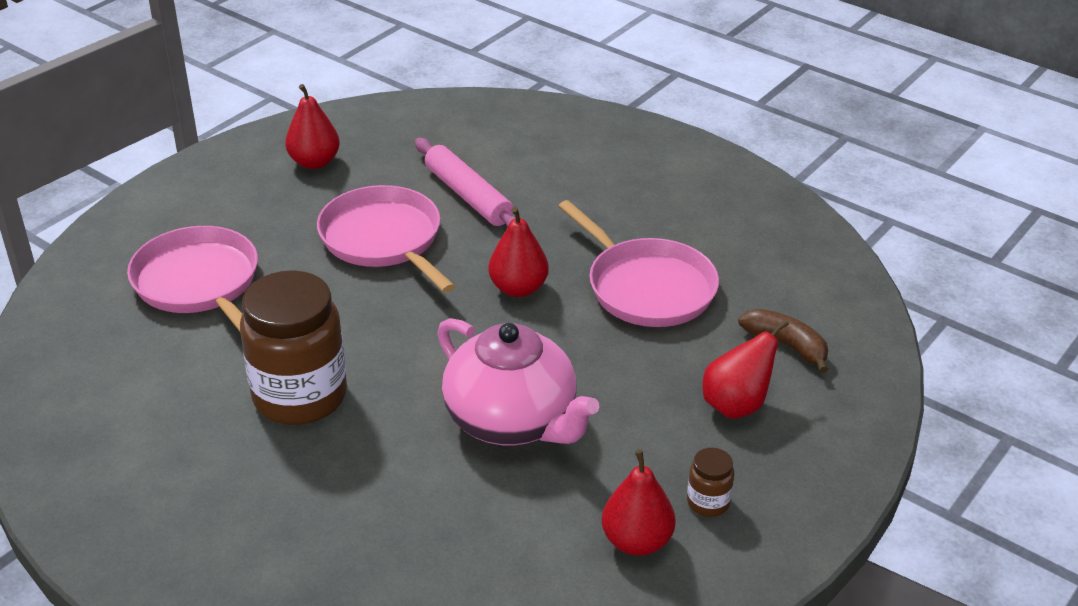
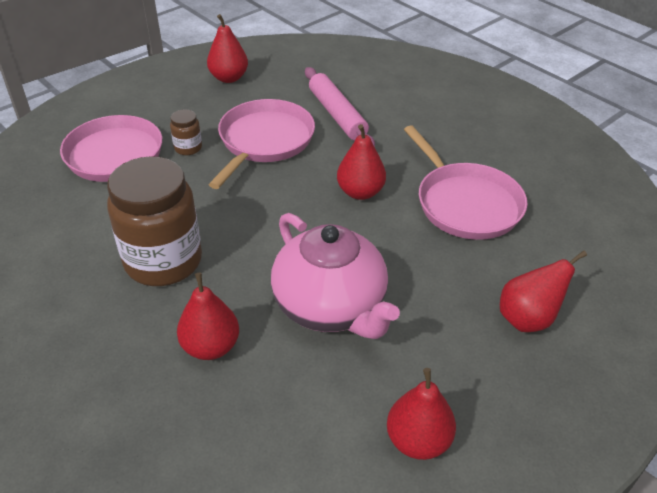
camera: 10 degrees right, 5 degrees up
pink pan [317,185,455,293] -> pink pan turned 45 degrees clockwise [209,99,315,189]
brown jar [687,448,734,517] -> brown jar moved to [170,109,202,155]
brown banana [738,309,828,373] -> none
none -> red pear [177,273,239,360]

